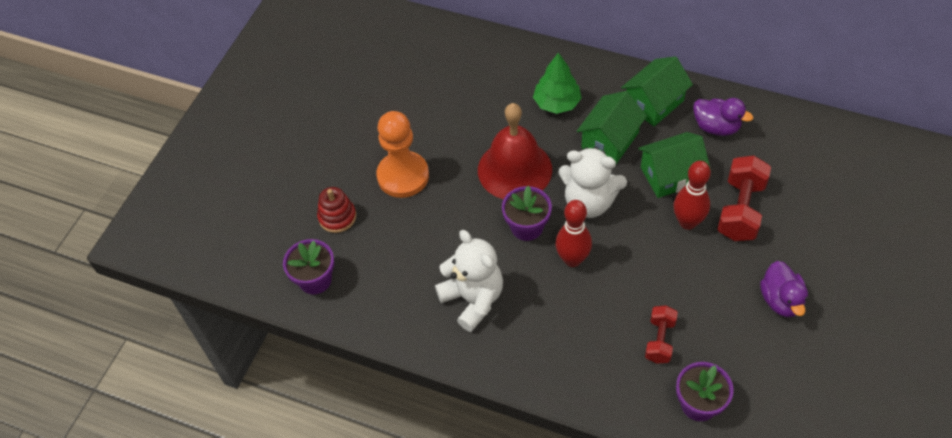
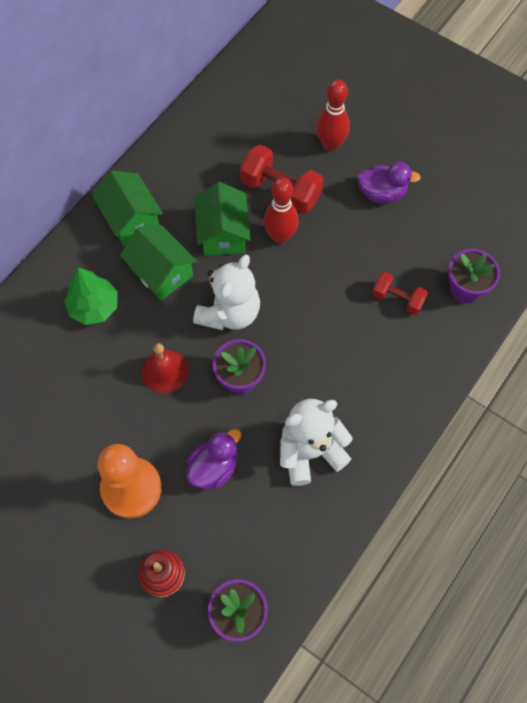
camera: 80 degrees left, 10 degrees up
red bell [478,103,552,199] -> red bell [142,343,189,393], size x0.57
red bowling pin [555,200,592,267] -> red bowling pin moved to [316,80,350,151]
purple duck [693,98,753,136] -> purple duck moved to [186,429,241,489]

